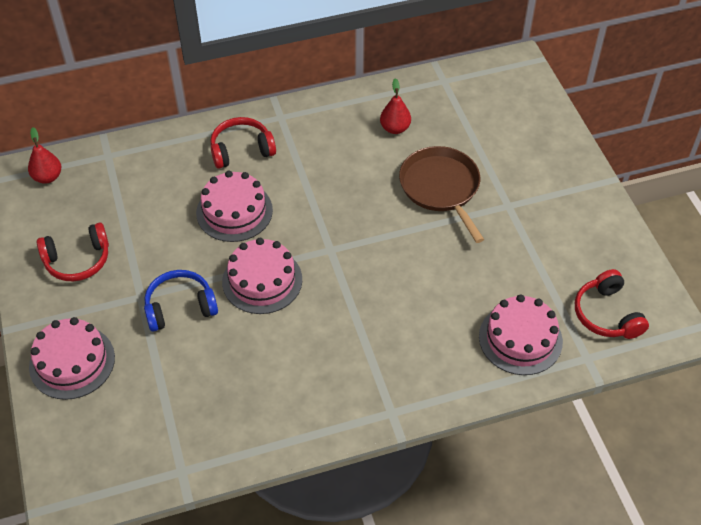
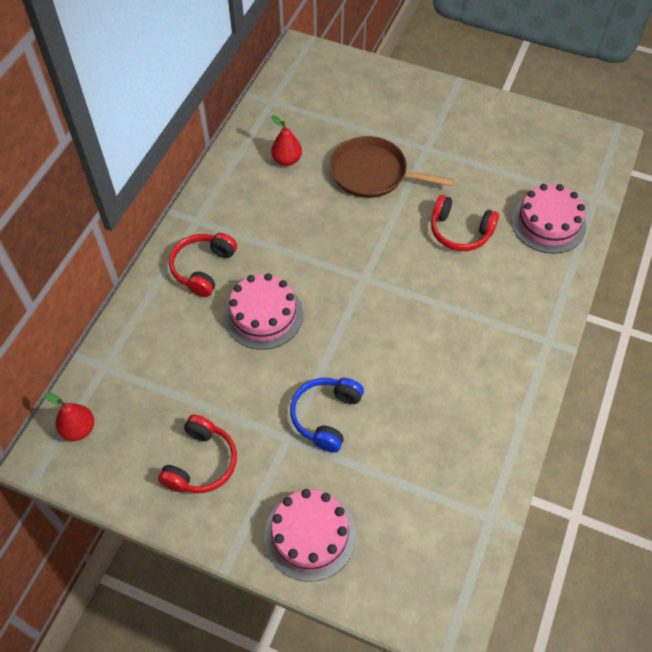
camera: 50 degrees left, 5 degrees up
pink cake [222,238,302,314] -> none
red headphones [575,269,649,339] -> red headphones moved to [431,195,499,251]

